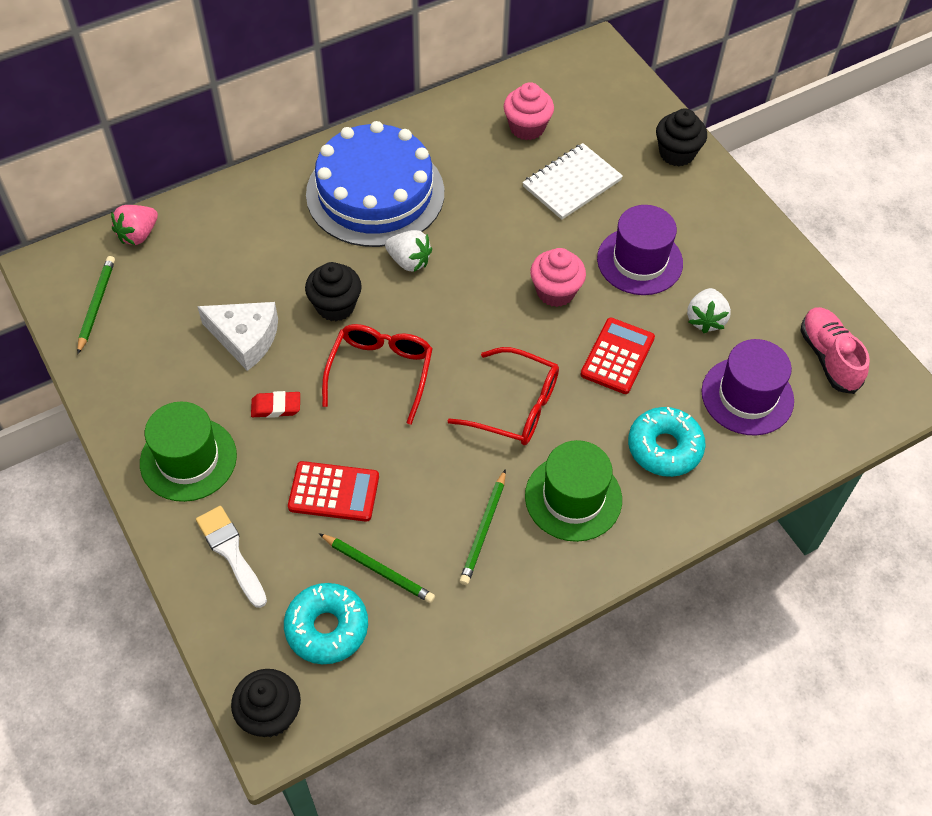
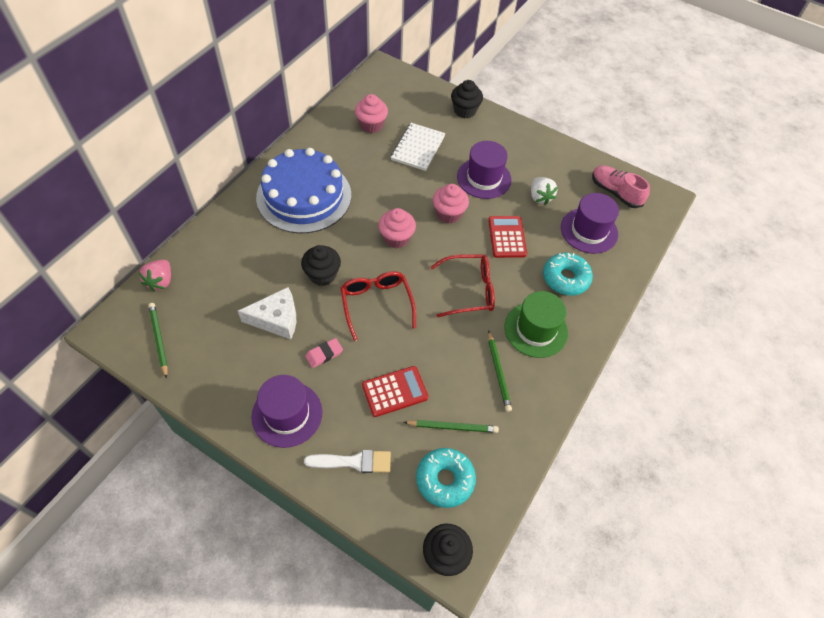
camera: 30 degrees left, 0 degrees up
green hat [140,401,237,502] -> purple hat [251,375,323,448]
white brush [196,506,267,608] -> white brush turned 150 degrees clockwise [304,450,391,473]
red eraser [251,391,300,418] -> pink eraser [305,338,343,368]
white strawberry [385,230,432,272] -> none
none -> pink cupcake [378,208,416,248]

